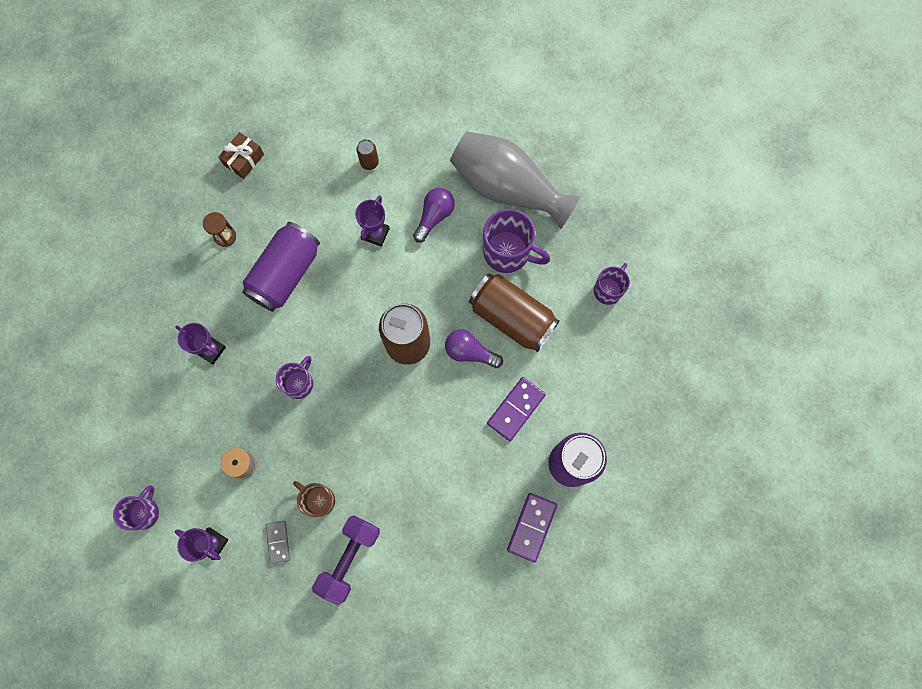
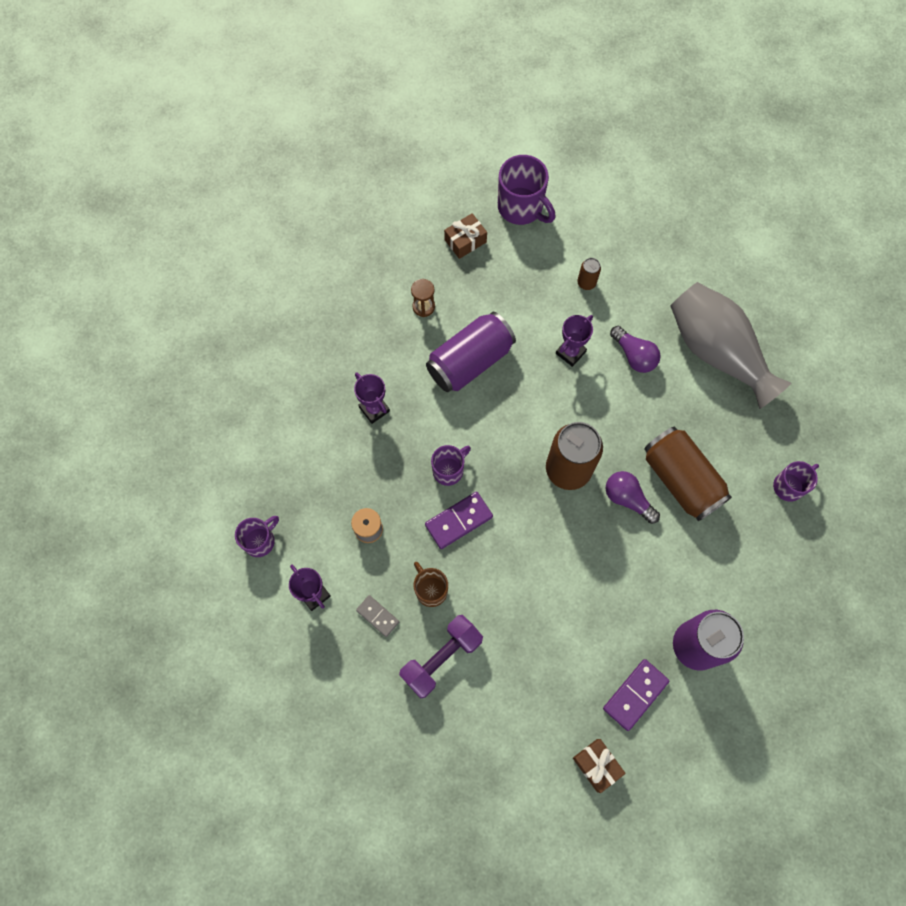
camera: 20 degrees right, 5 degrees down
grey domino [266,521,290,564] -> grey domino turned 60 degrees counterclockwise [356,595,399,637]
purple light bulb [413,188,455,243] -> purple light bulb turned 90 degrees clockwise [610,326,661,373]
purple mug [483,209,550,273] -> purple mug moved to [498,155,555,225]
purple domino [487,377,546,441] -> purple domino moved to [425,492,493,549]
none -> brown gift [573,739,626,793]

